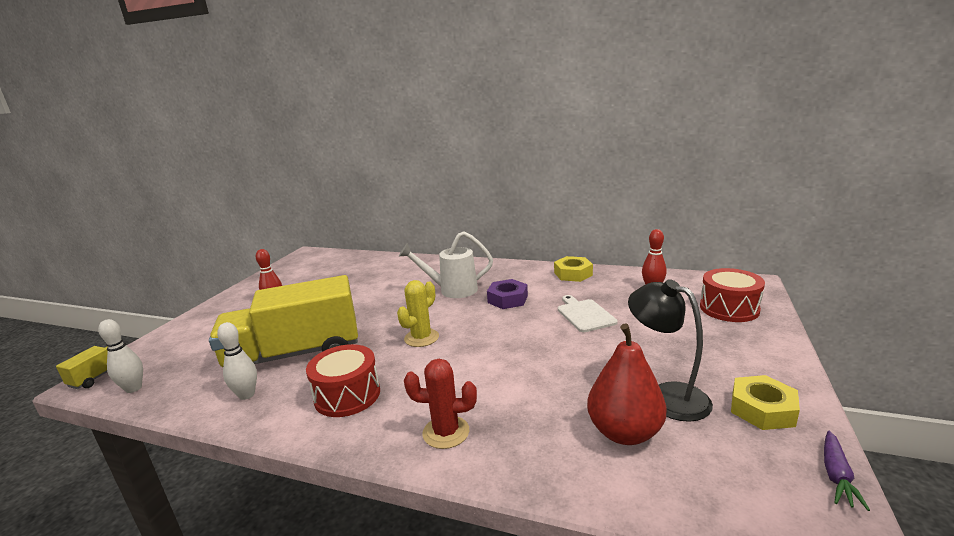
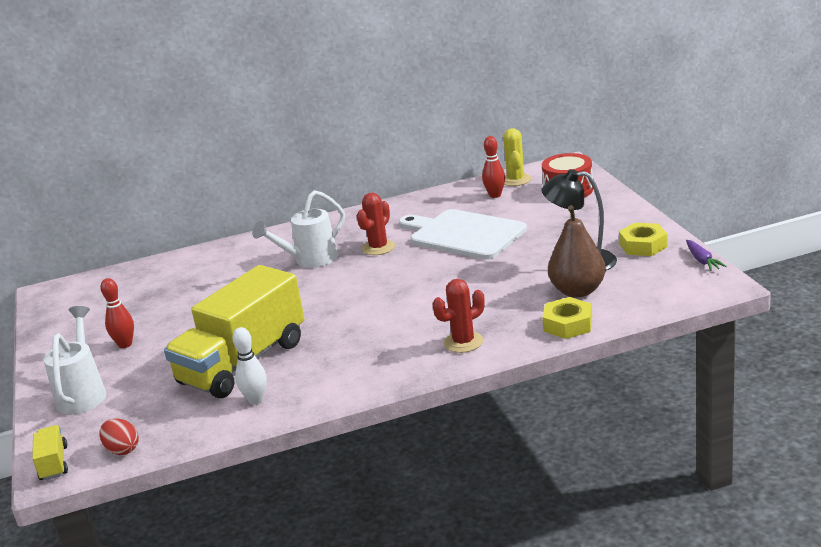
camera: 35 degrees left, 5 degrees up
white bowling pin [98,319,143,393] -> red egg [99,418,139,455]
red drum [306,344,380,417] -> none
yellow cactus [397,280,439,347] -> yellow cactus moved to [503,128,531,186]
purple nut [487,279,528,309] -> red cactus [356,193,395,255]
yellow nut [554,256,593,282] -> yellow nut moved to [542,297,592,339]
white cutting board [558,295,618,332] -> white cutting board [399,209,527,259], size x1.85
red pear [587,323,666,445] -> brown pear [548,205,606,298]
none -> white watering can [43,306,106,415]

